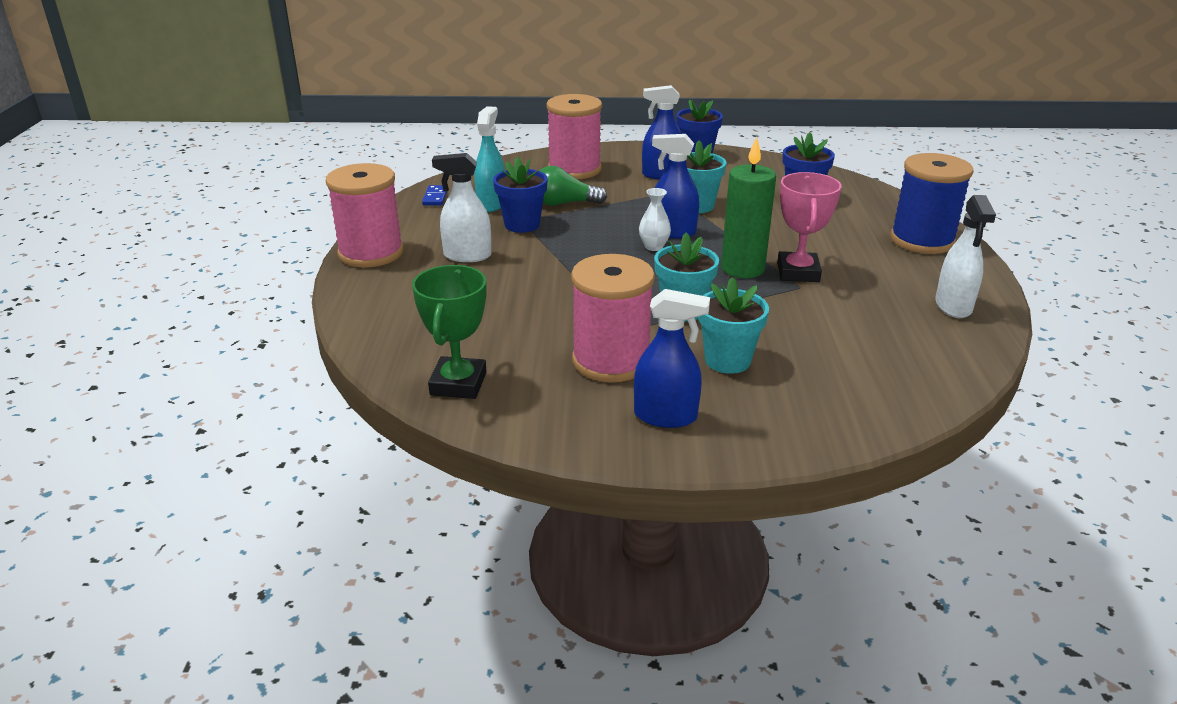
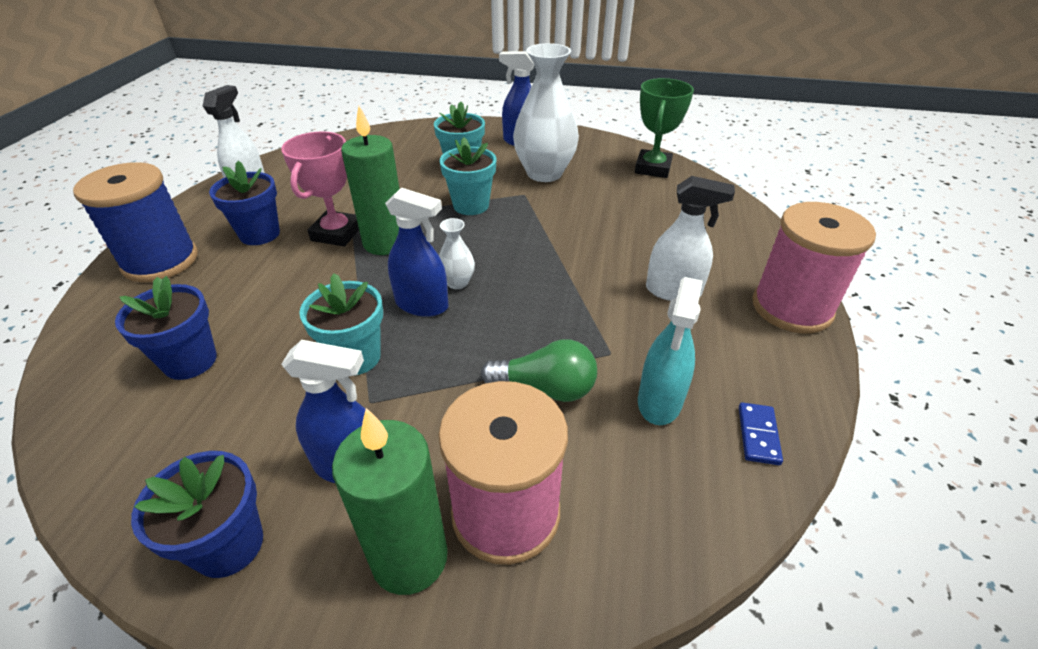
camera: 170 degrees left, 10 degrees up
blue flower pot [493,157,548,233] -> blue flower pot moved to [209,161,280,245]
pink spool [571,254,655,382] -> white vase [513,43,579,182]
none -> green candle [332,408,448,595]

